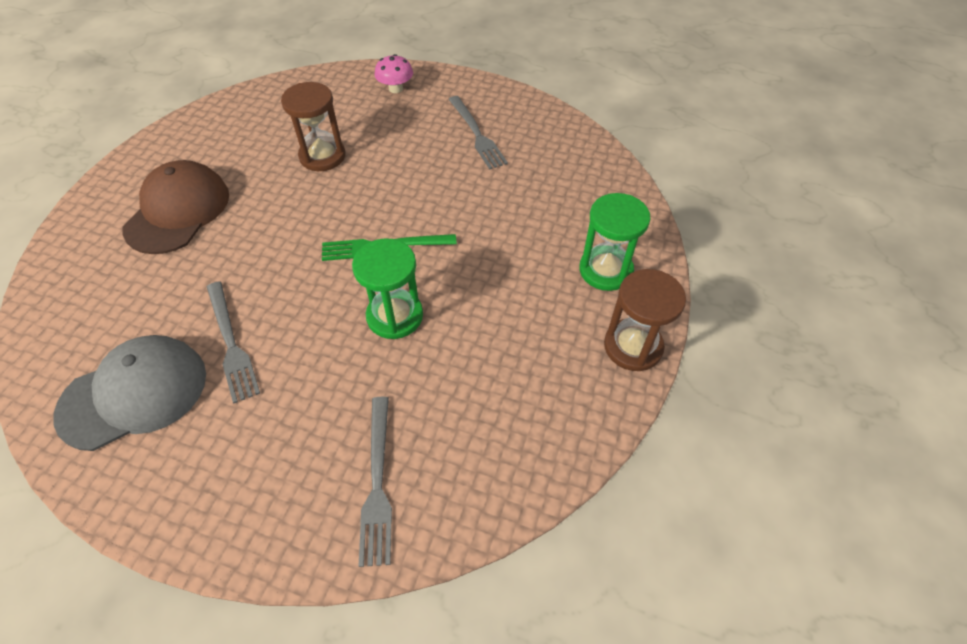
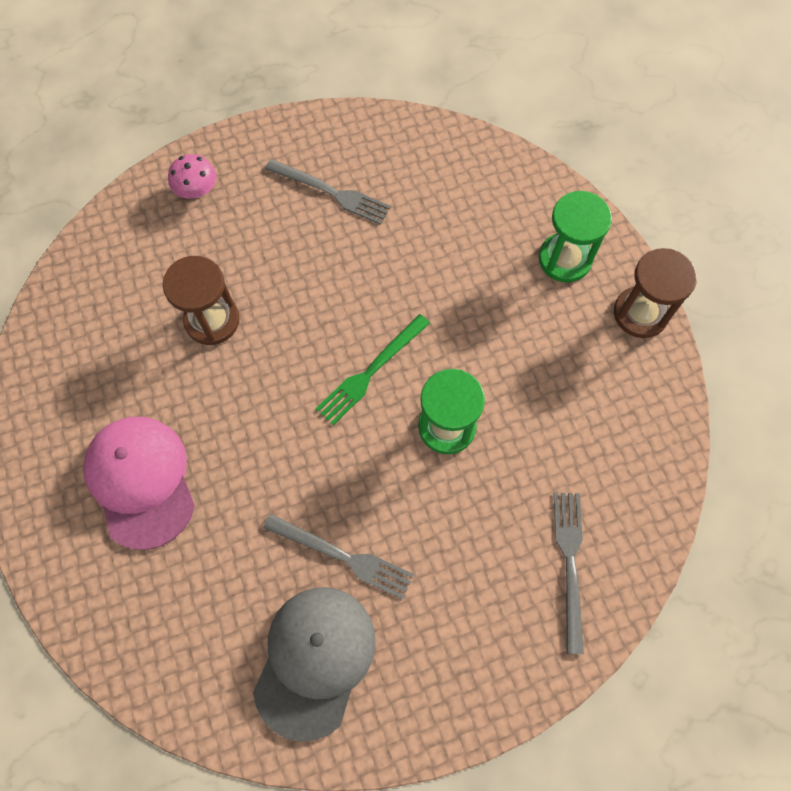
camera: 40 degrees left, 15 degrees up
brown cap [122,160,229,254] -> pink cap [83,417,195,550]
grey fork [359,397,392,567] -> grey fork turned 135 degrees counterclockwise [554,493,584,654]

